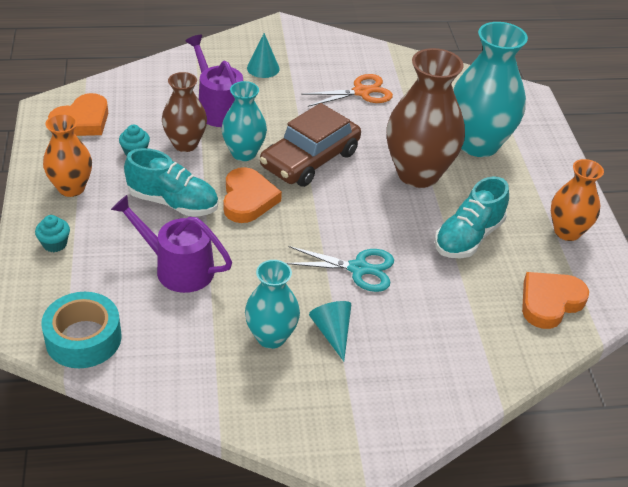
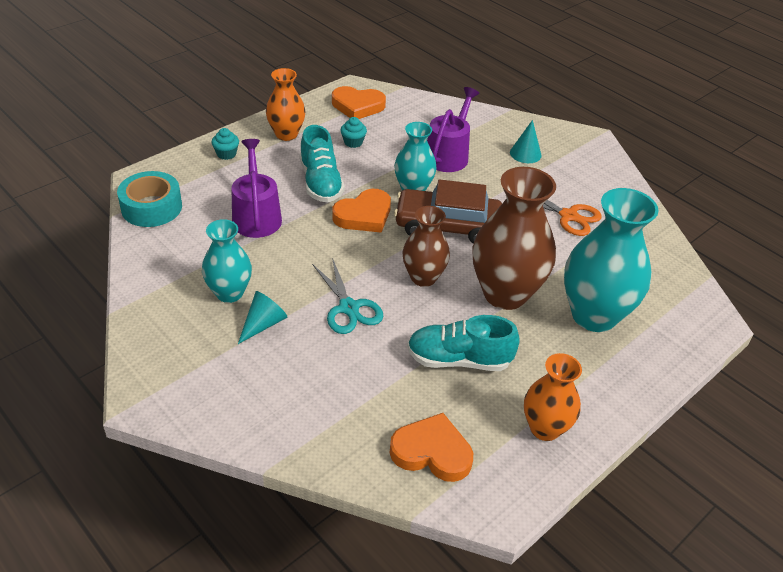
camera: 55 degrees right, 0 degrees up
brown vase [162,72,207,152] -> brown vase moved to [403,206,450,287]

